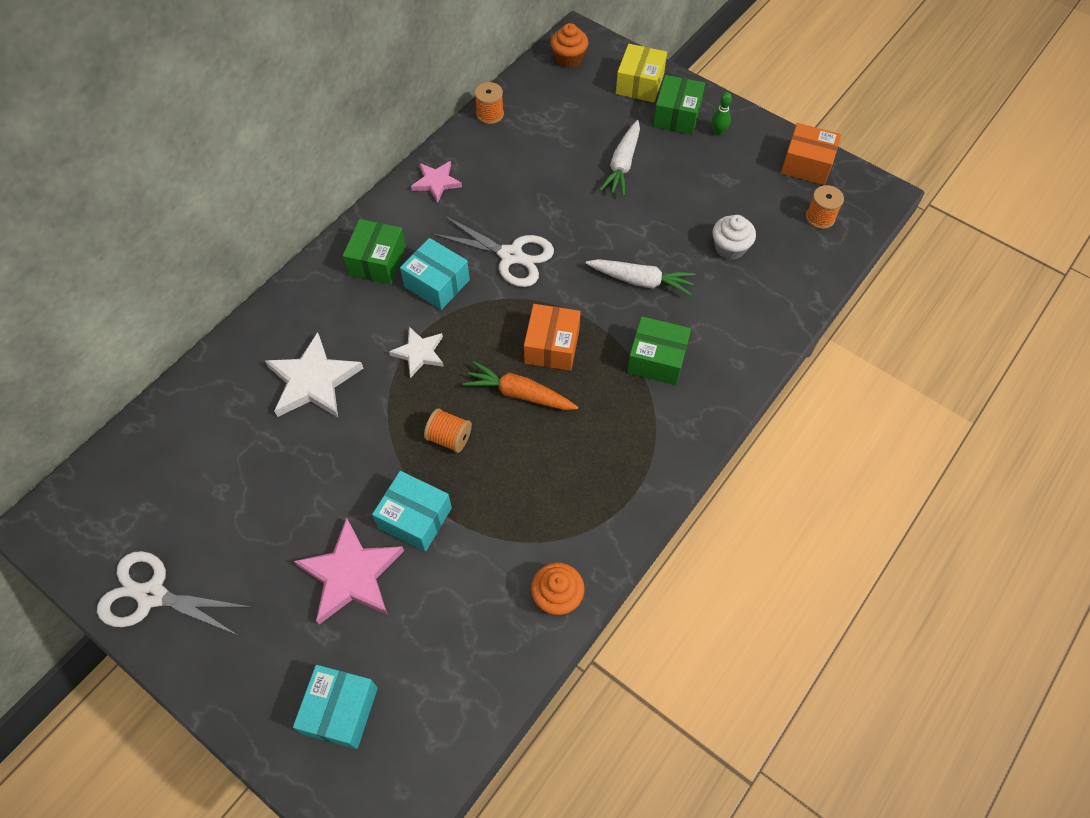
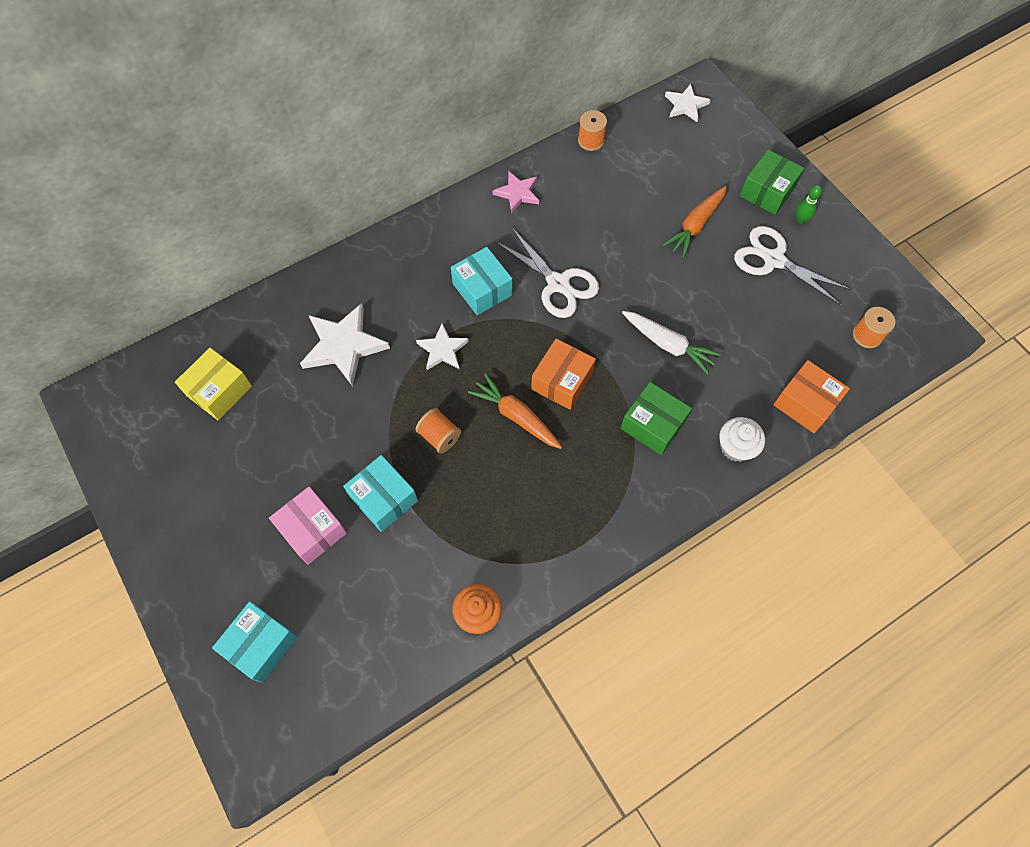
camera: 20 degrees right, 5 degrees up
white scissors [97,551,251,636] -> white scissors moved to [734,226,852,306]
pink star [294,518,404,624] -> pink box [269,487,347,565]
green box [343,219,406,284] -> none
orange cupcake [551,23,588,68] -> white star [665,84,711,122]
white carrot [600,120,640,196] -> orange carrot [663,186,727,258]
yellow box [616,44,667,102] -> yellow box moved to [175,348,252,420]
white cupcake [712,215,756,260] -> white cupcake moved to [719,417,765,462]
orange box [781,123,841,185] -> orange box moved to [773,360,850,433]

